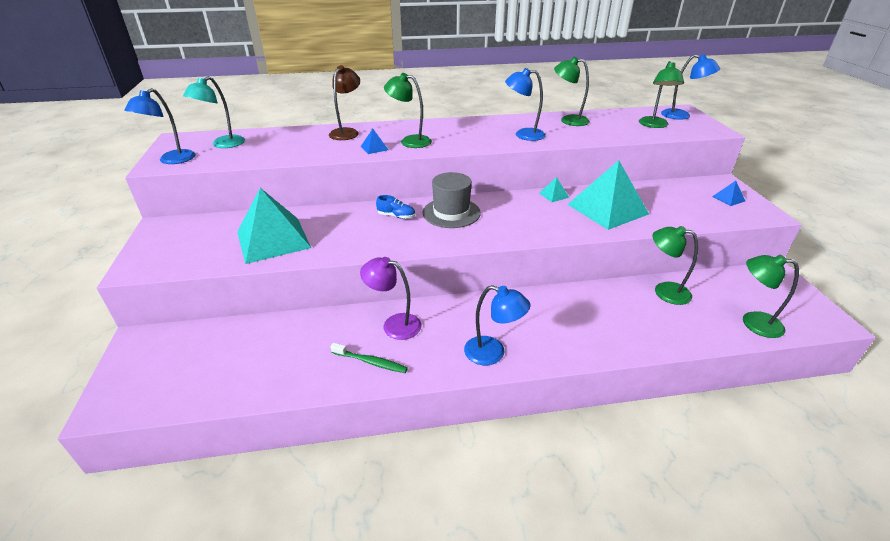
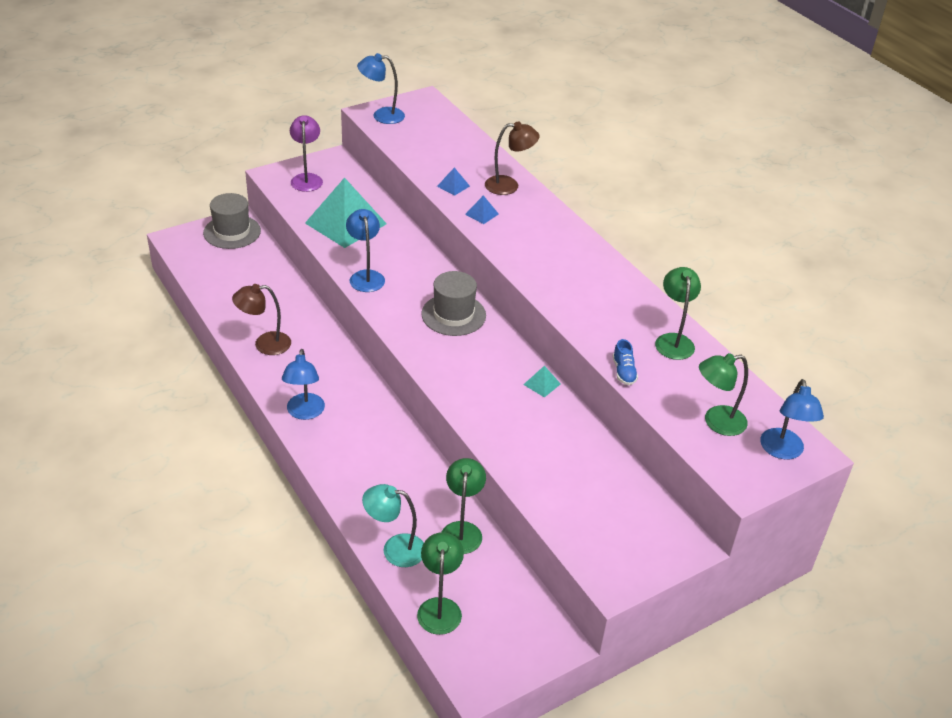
camera: 65 degrees right, 5 degrees up
turquoise lamp [183,76,245,148] -> turquoise lamp moved to [362,484,424,567]
green toothbrush [330,343,408,373] -> brown lamp [232,284,291,355]
purple lamp [360,257,422,340] -> purple lamp moved to [290,115,323,192]
blue shoe [376,195,415,219] -> blue shoe moved to [613,339,638,385]
green lamp [384,73,432,148] -> none
blue lamp [505,68,546,141] -> blue lamp moved to [346,209,385,292]
turquoise pyramid [567,160,649,230] -> none
blue pyramid [712,181,745,206] -> blue pyramid moved to [437,168,470,196]
none -> grey hat [203,193,261,249]

